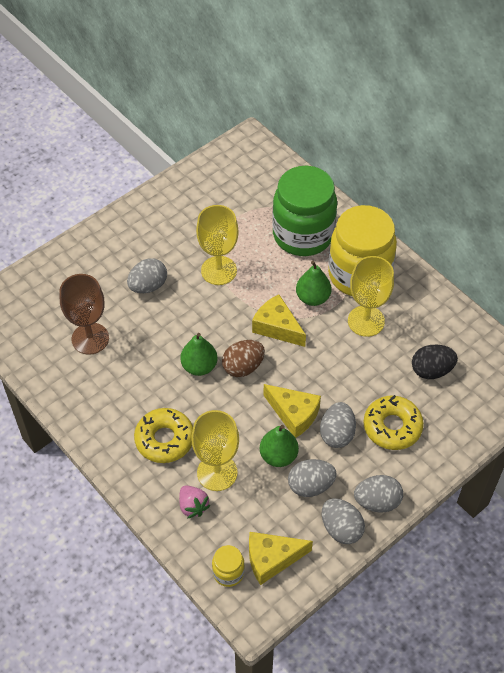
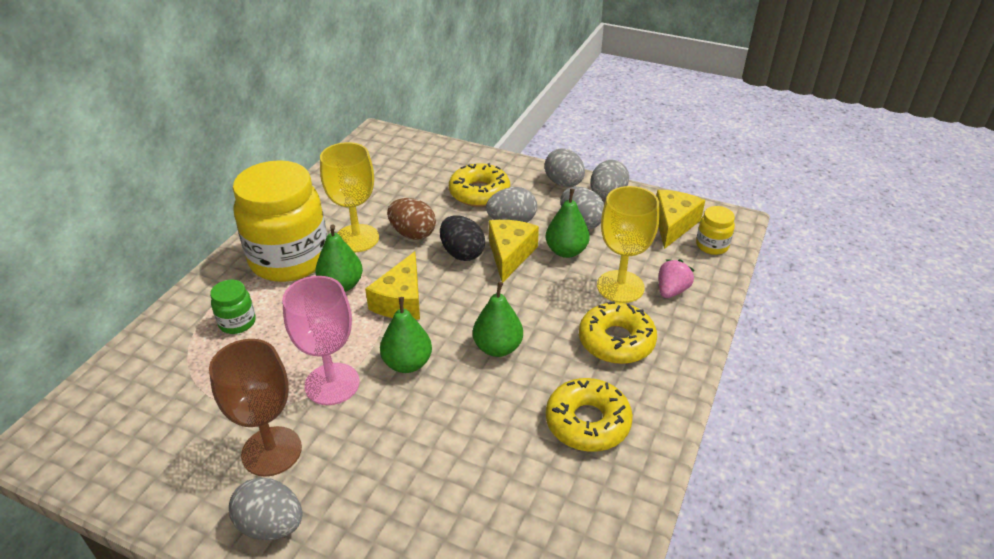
camera: 115 degrees left, 15 degrees down
brown goblet [59,274,109,355] -> brown goblet moved to [209,339,302,477]
grey egg [127,258,167,293] -> grey egg moved to [229,478,303,540]
yellow goblet [196,205,239,285] -> pink goblet [282,276,360,405]
brown egg [222,340,265,377] -> brown egg moved to [387,198,436,240]
yellow cheese [249,532,313,585] -> yellow cheese turned 120 degrees counterclockwise [656,190,705,249]
green jar [272,166,337,256] -> green jar [210,280,256,334], size x0.42
black egg [412,345,458,379] -> black egg moved to [440,215,485,261]
none -> green pear [380,297,432,373]
none -> yellow donut [546,378,633,452]

